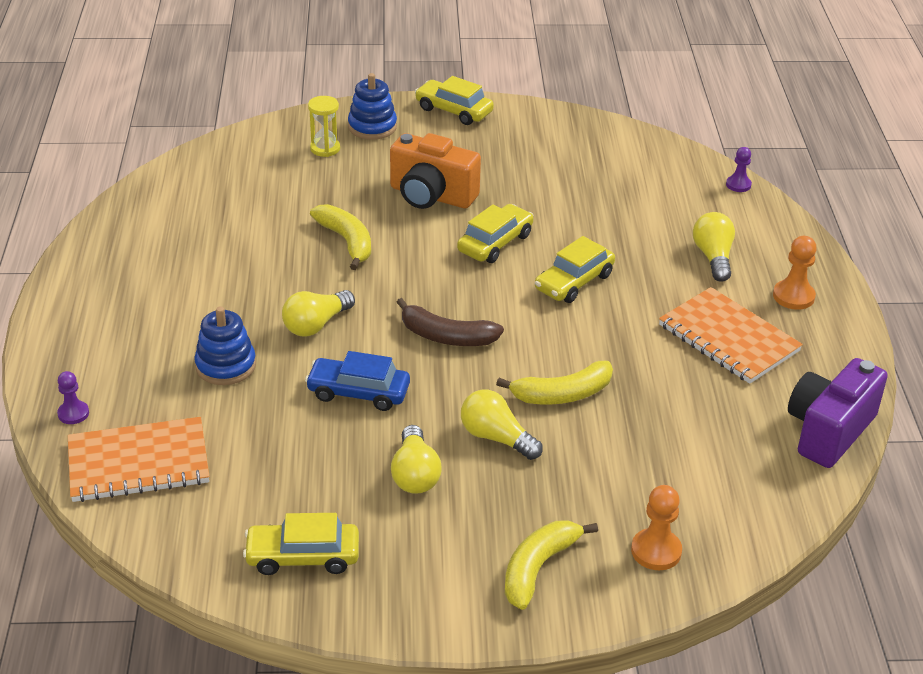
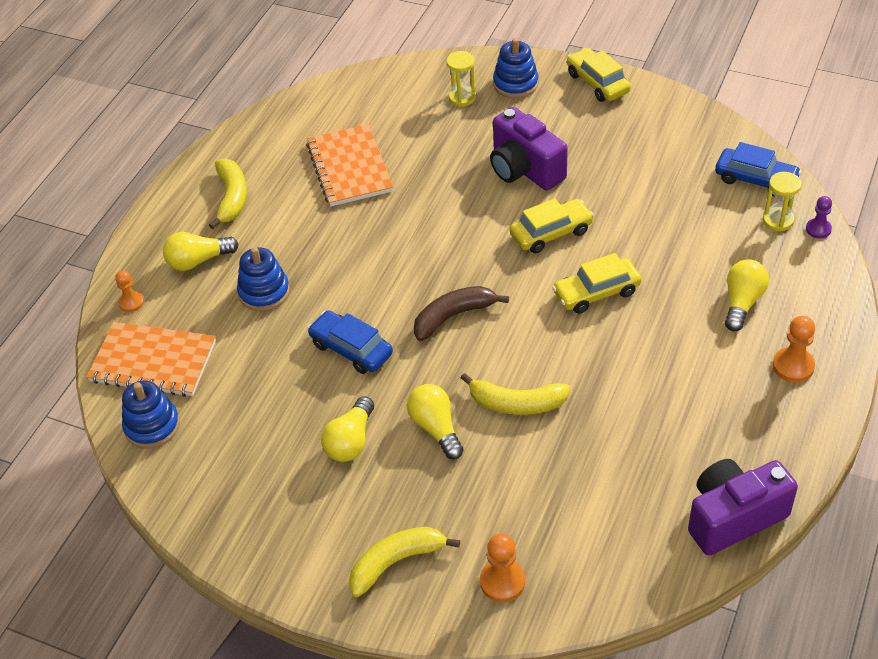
camera: 30 degrees right, 10 degrees up
purple pawn [57,371,89,424] -> orange pawn [115,270,144,312]
yellow car [243,513,359,575] -> none
yellow light bulb [282,290,355,337] -> yellow light bulb moved to [163,232,239,271]
yellow banana [310,204,371,270] -> yellow banana moved to [209,159,247,229]
orange camera [390,133,481,209] -> purple camera [490,107,568,190]
brown banana [396,298,504,346] -> brown banana turned 105 degrees clockwise [414,286,509,341]
orange notebook [659,287,803,384] -> orange notebook moved to [306,124,393,207]
none -> blue stacking toy [122,380,180,449]
none -> blue car [715,142,802,197]
none -> yellow hourglass [763,172,802,232]

